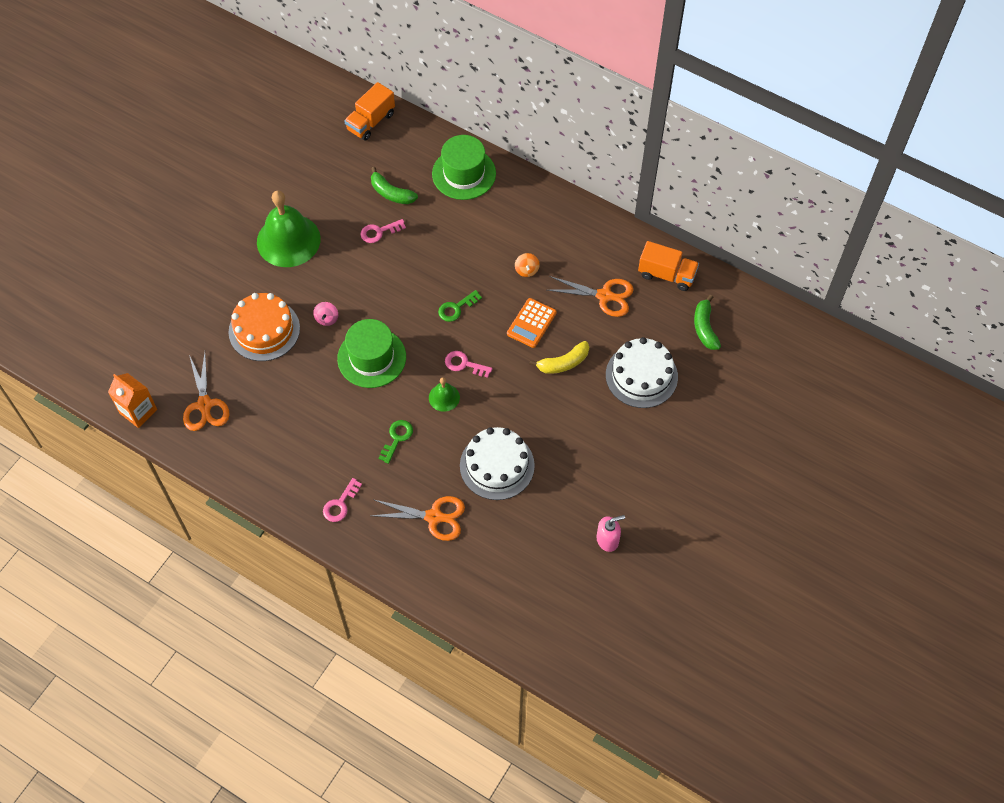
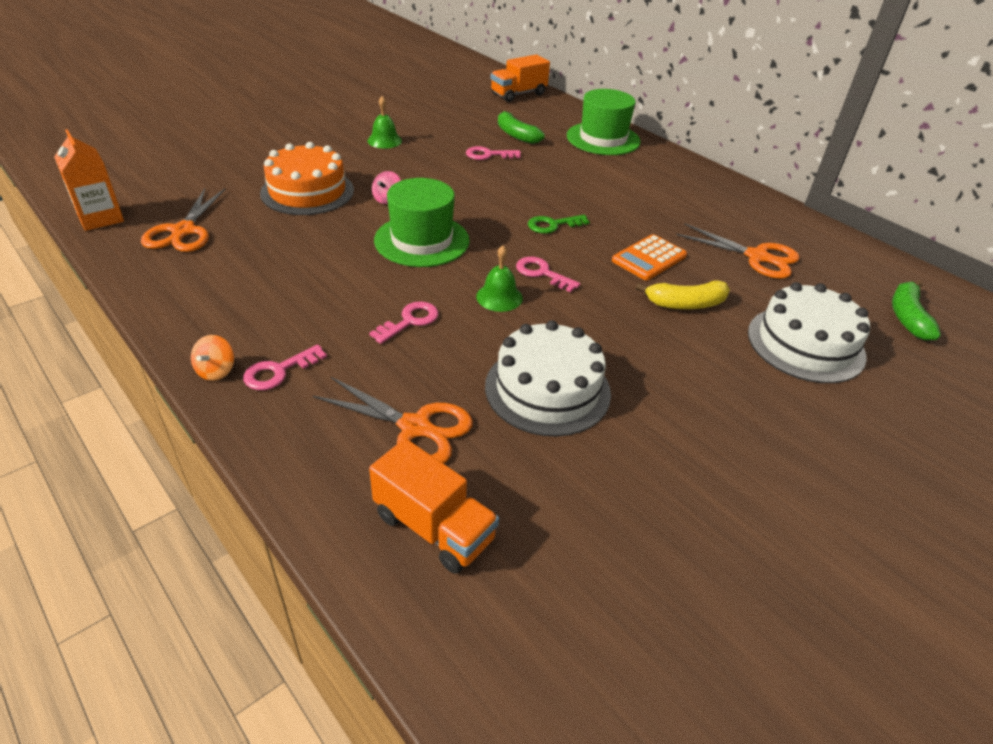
camera: 15 degrees right, 20 degrees down
green bell [257,190,321,267] -> green bell [367,96,402,148], size x0.46
green key [379,420,413,464] -> pink key [369,301,438,344]
orange spinning top [515,253,540,277] -> orange spinning top moved to [191,335,234,381]
pink soap dispenser [596,515,625,552] -> none
orange truck [638,241,699,291] -> orange truck moved to [369,439,499,574]

